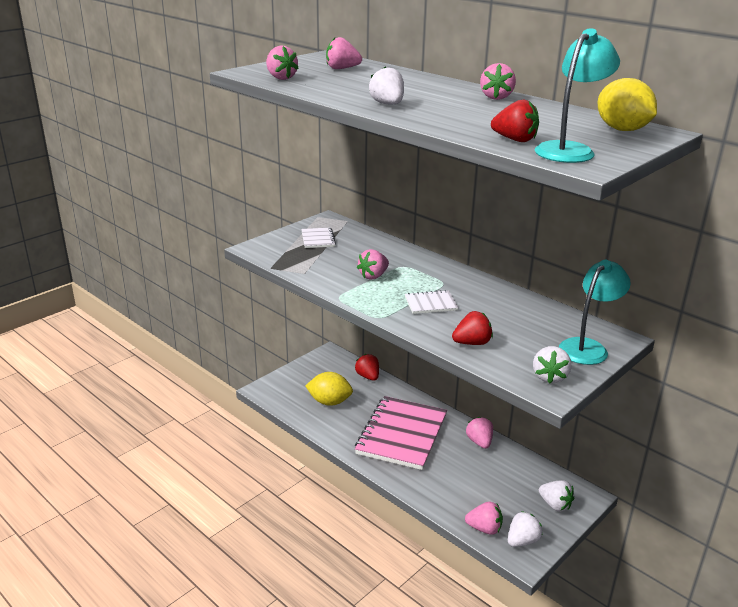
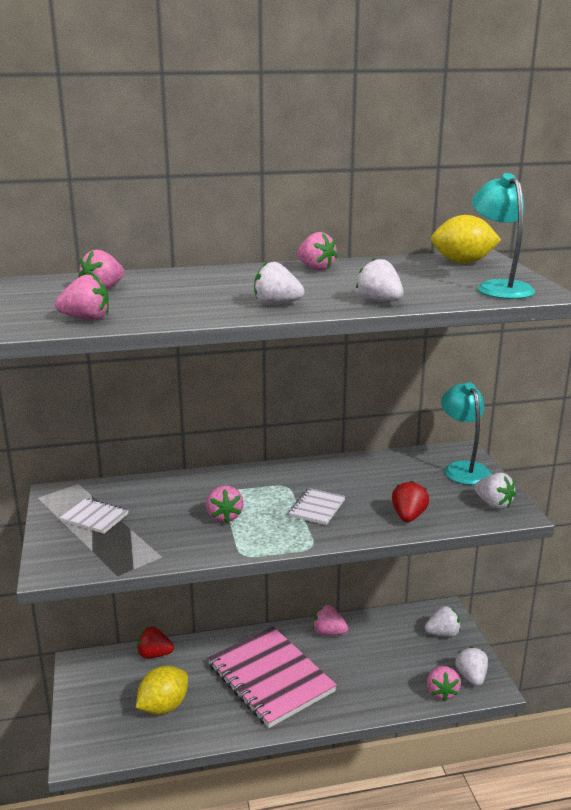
camera: 55 degrees left, 5 degrees down
pink strawberry [465,502,503,535] -> pink strawberry turned 135 degrees clockwise [427,666,461,701]
red strawberry [491,100,539,142] -> none
none -> white strawberry [356,258,403,302]

